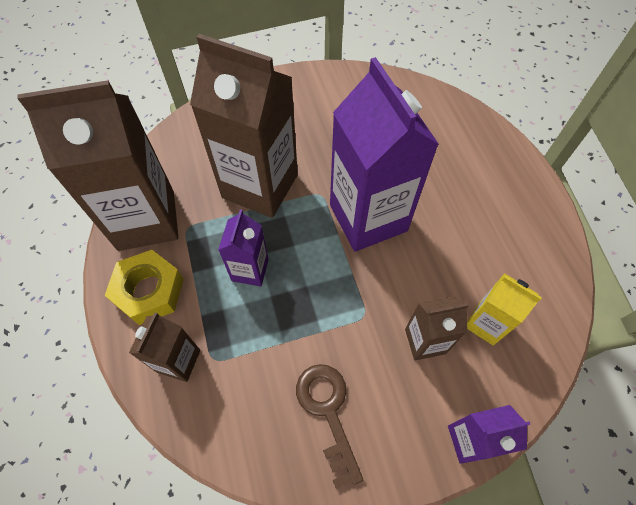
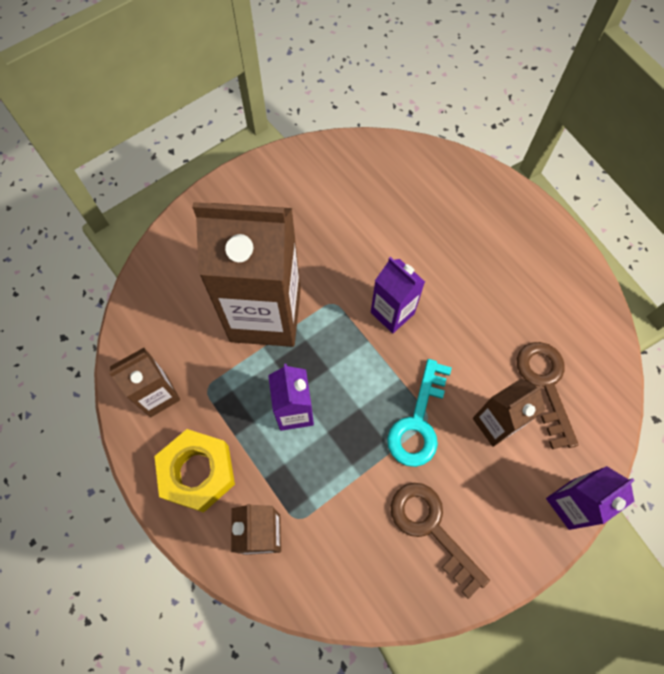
camera: 20 degrees left, 5 degrees up
brown carton [17,80,178,251] -> brown carton [108,348,180,417], size x0.49
purple carton [330,57,439,252] -> purple carton [371,257,425,333], size x0.49
yellow carton [467,273,542,346] -> brown key [517,342,579,449]
none -> turquoise key [387,359,452,467]

